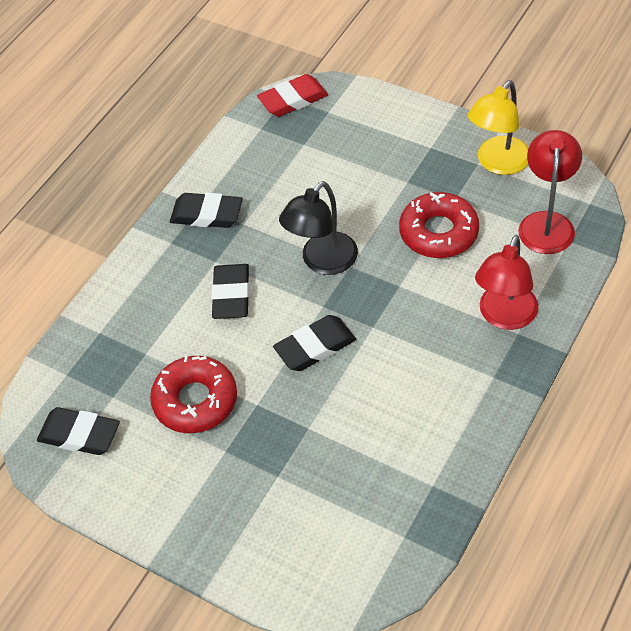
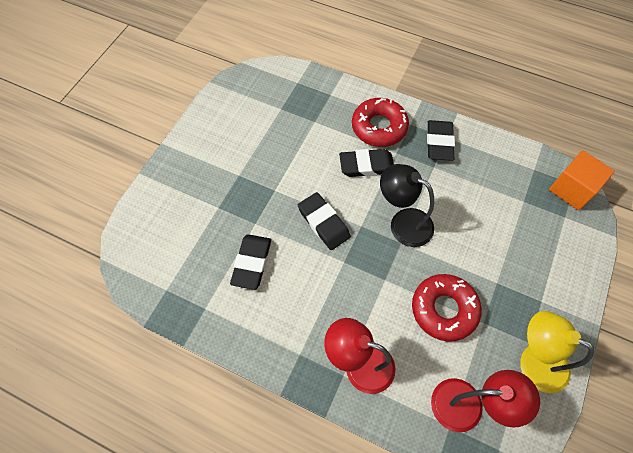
camera: 80 degrees right, 10 degrees up
black eraser [37,407,120,455] -> black eraser moved to [230,234,271,290]
red donut [150,355,237,433] -> red donut moved to [352,98,409,147]
red eraser [257,74,328,117] -> orange cube [549,150,615,210]

